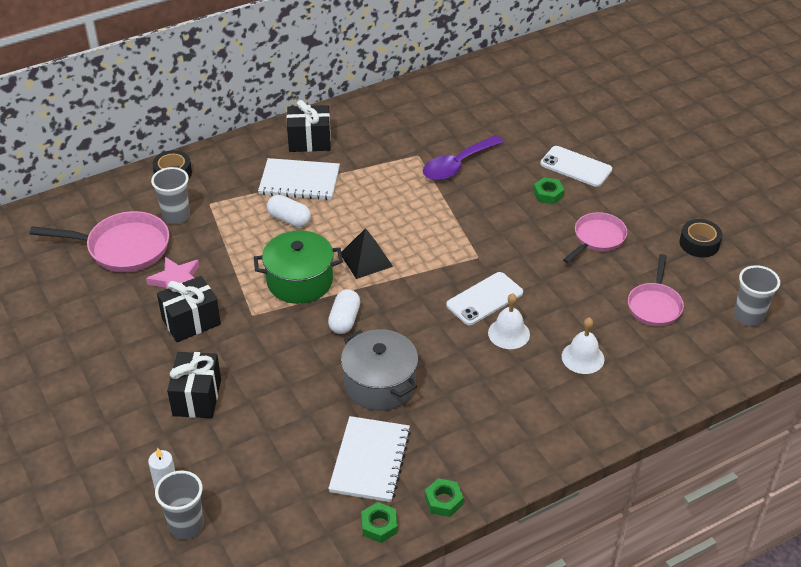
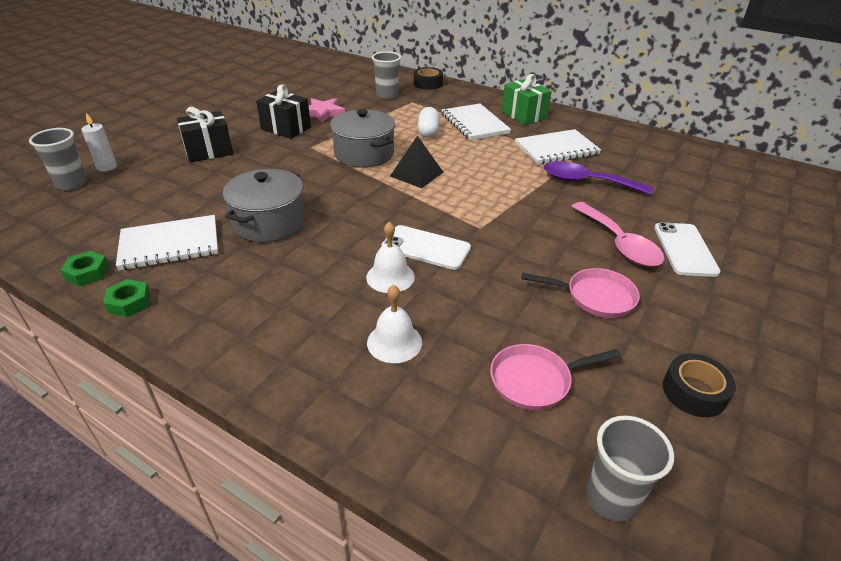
camera: 60 degrees right, 5 degrees down
pink pan [30,211,169,272] -> none
green pot [254,230,343,304] -> grey pot [330,109,395,168]
black gift [287,100,331,152] -> green gift [502,74,552,125]
white capsule [328,289,360,334] -> none
green nut [533,177,565,204] -> pink spoon [571,202,664,267]
none -> white notebook [515,129,601,165]

